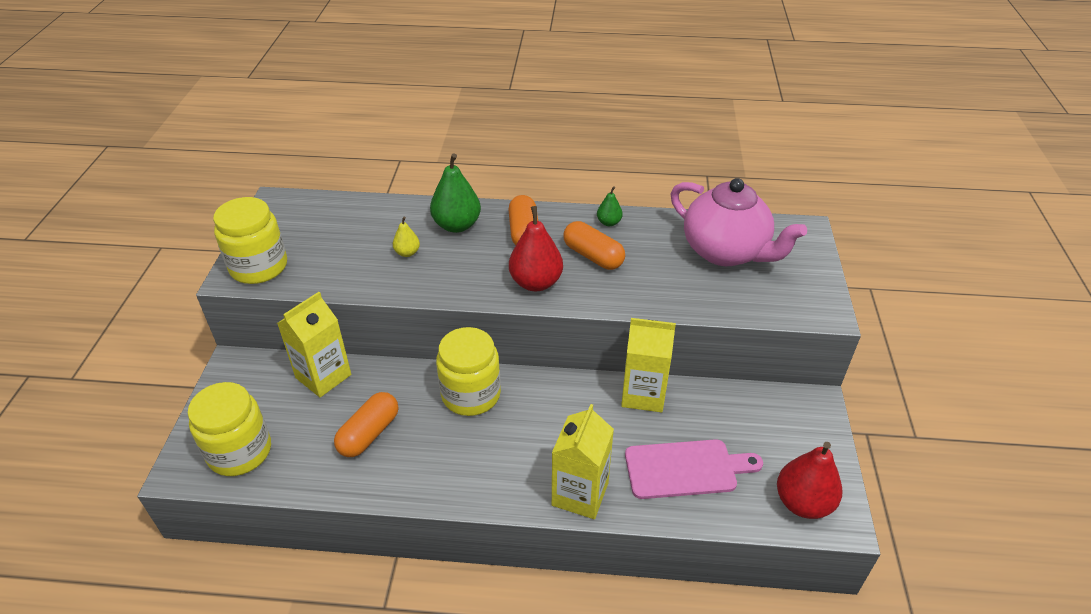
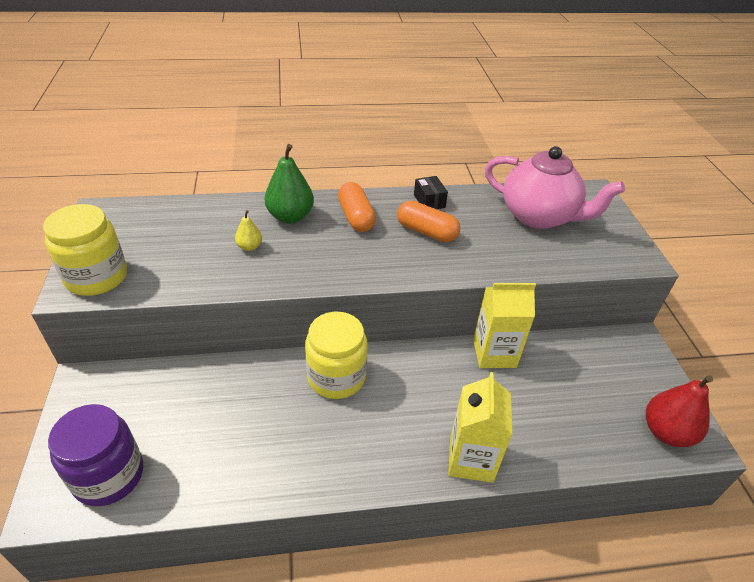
camera: 15 degrees left, 0 degrees up
yellow jar [188,382,271,476] -> purple jar [48,404,143,506]
yellow carton [277,292,351,397] -> none
orange capsule [334,392,398,457] -> none
red pear [509,206,563,291] -> none
green pear [597,186,623,226] -> black box [414,176,448,209]
pink cutting board [625,439,763,499] -> none

